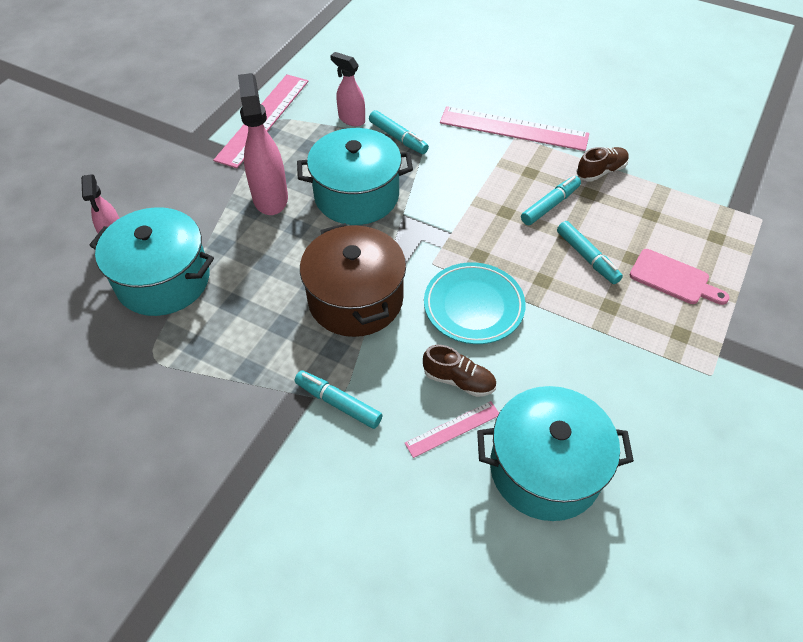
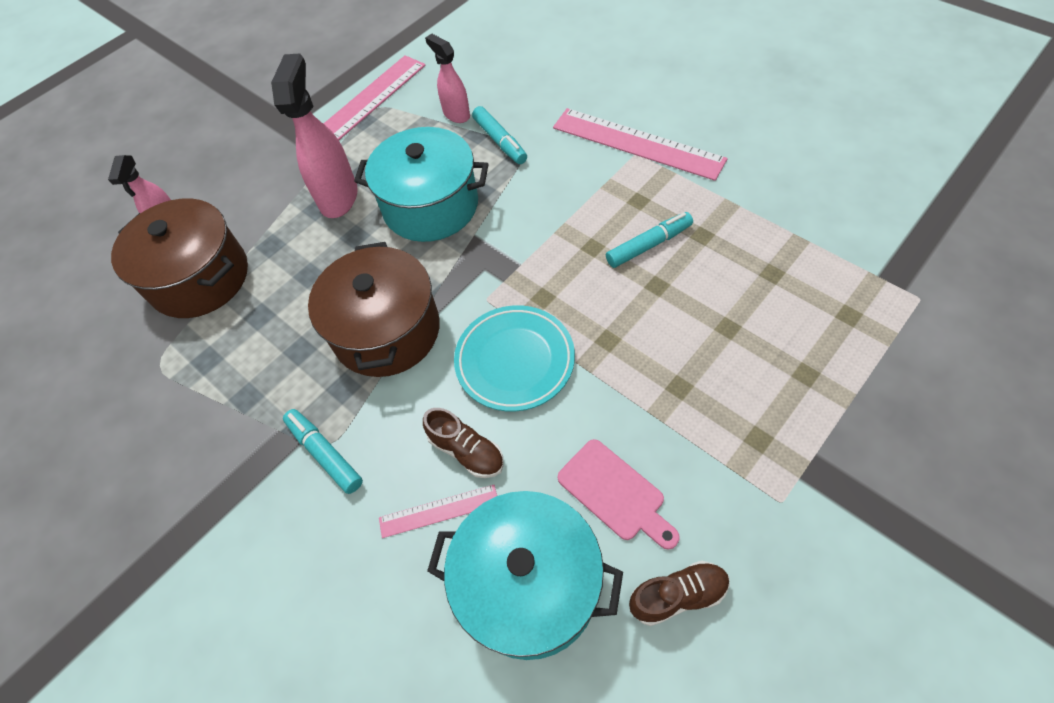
camera: 20 degrees right, 5 degrees up
turquoise pot [89,207,214,316] -> brown pot [111,199,248,318]
turquoise marker [557,221,623,284] -> none
brown shoe [576,147,629,182] -> brown shoe moved to [629,561,730,626]
pink cutting board [630,249,729,305] -> pink cutting board moved to [558,439,680,550]

